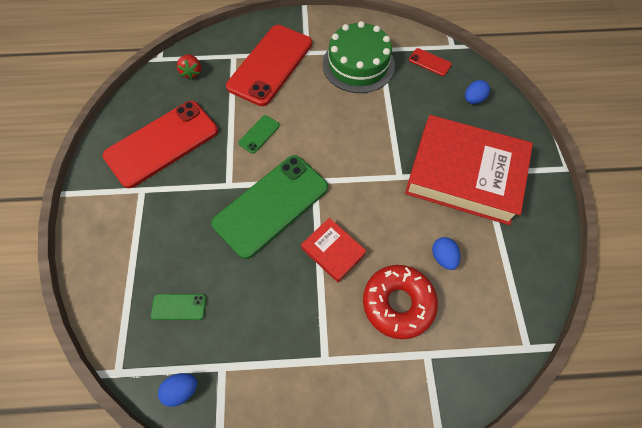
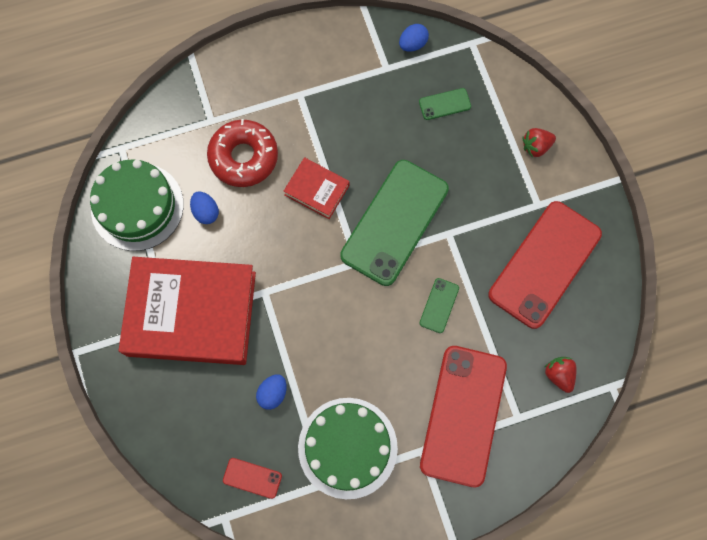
camera: 165 degrees right, 10 degrees up
blue egg [465,80,490,104] -> blue egg moved to [256,374,287,410]
none -> green cake [90,159,184,251]
none -> red strawberry [522,128,556,158]

